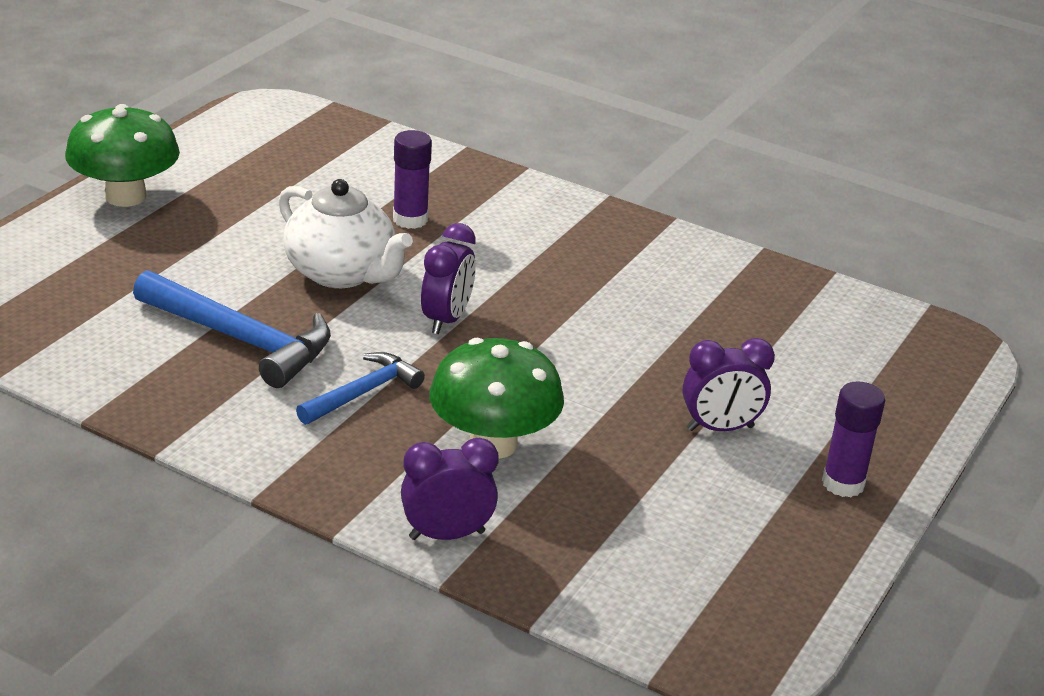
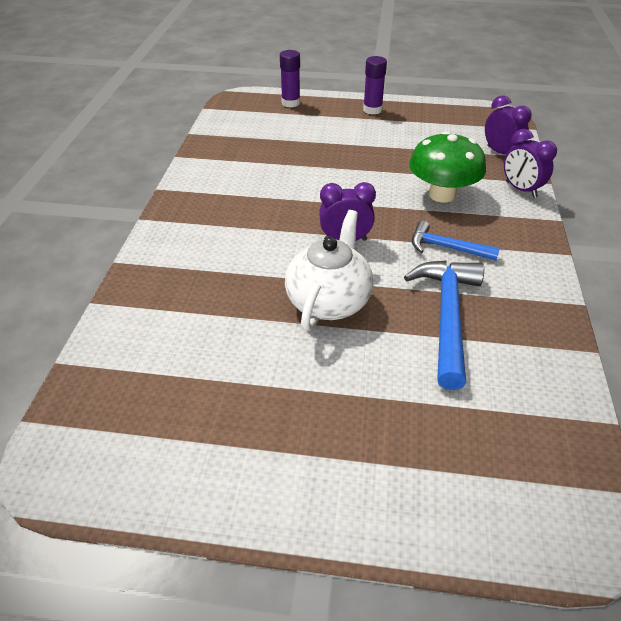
camera: 110 degrees left, 10 degrees up
green mushroom [65,104,180,207] -> none
purple glue stick [393,130,432,229] -> purple glue stick moved to [280,50,300,107]
purple clock [683,338,775,431] -> purple clock moved to [485,95,531,154]

